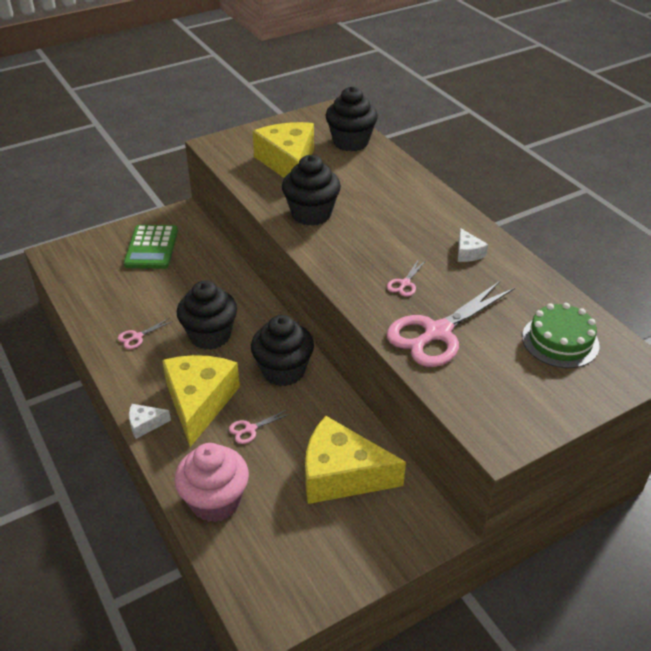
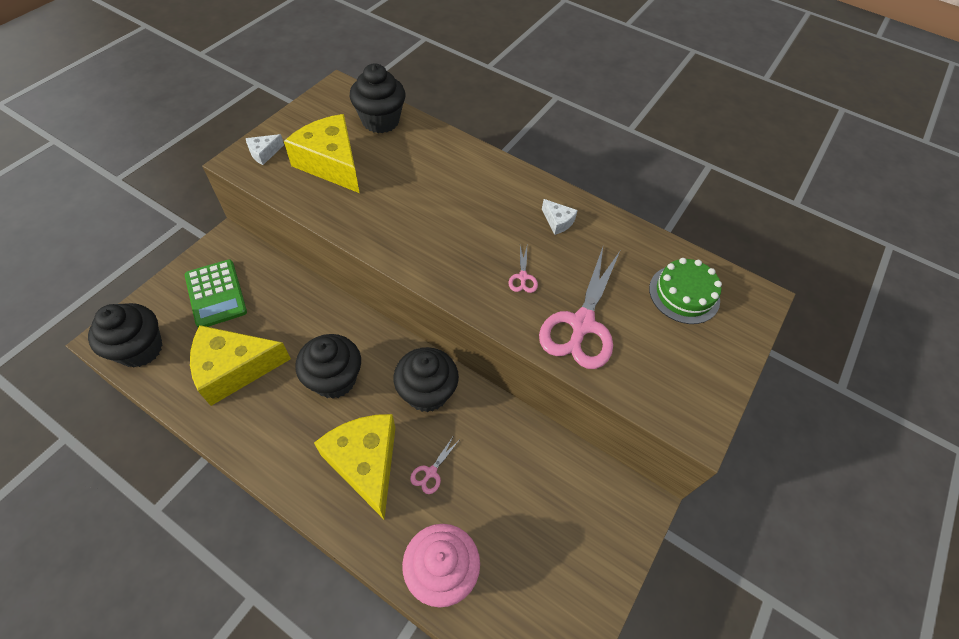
camera: 30 degrees left, 15 degrees up
pink scissors [118,318,173,349] -> none
white cheese [129,404,171,439] -> white cheese moved to [246,134,284,165]
black cupcake [282,155,341,226] -> black cupcake moved to [88,303,162,368]
yellow cheese [305,416,406,504] -> yellow cheese moved to [190,325,291,406]

